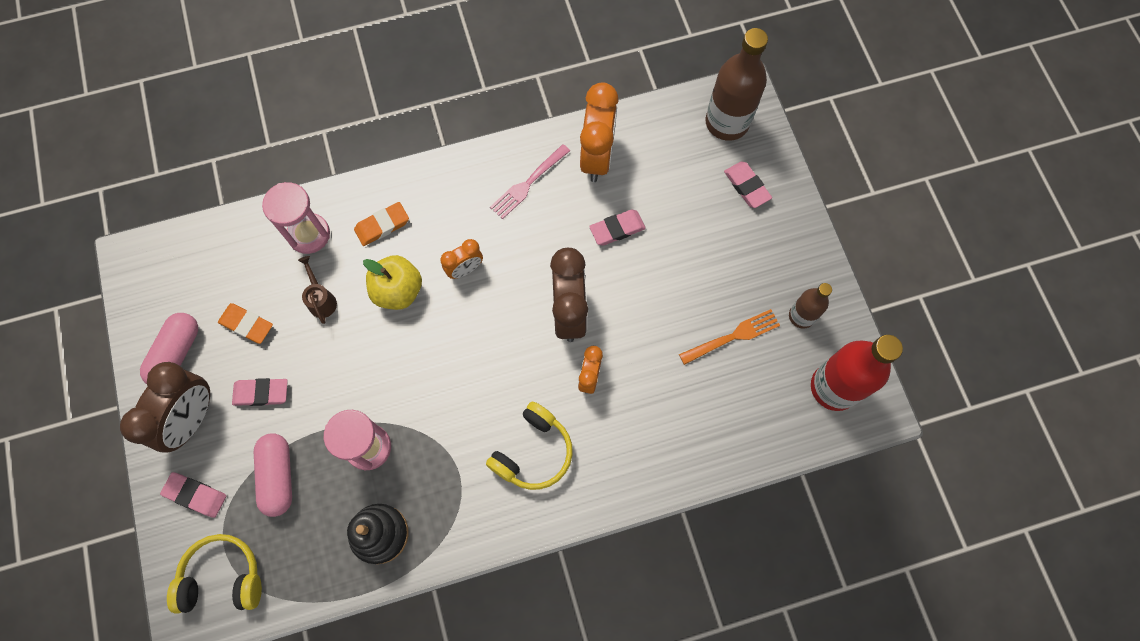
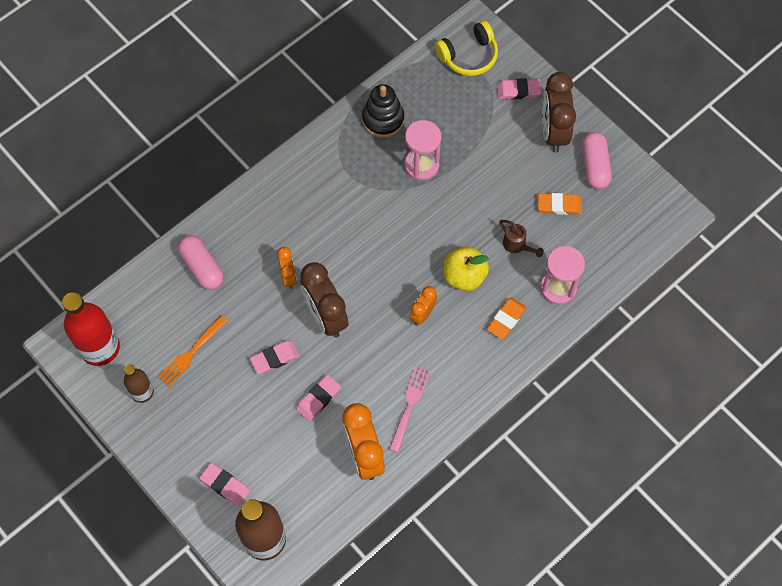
camera: 155 degrees right, 5 degrees down
pink eraser [232,378,288,406] -> pink eraser moved to [250,340,300,374]
pink capsule [254,433,292,517] -> pink capsule moved to [178,235,224,290]
yellow headphones [486,402,573,490] -> none

